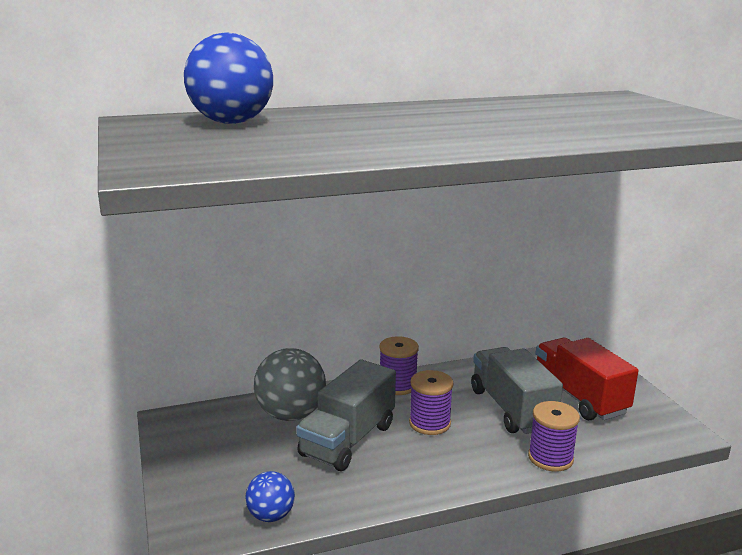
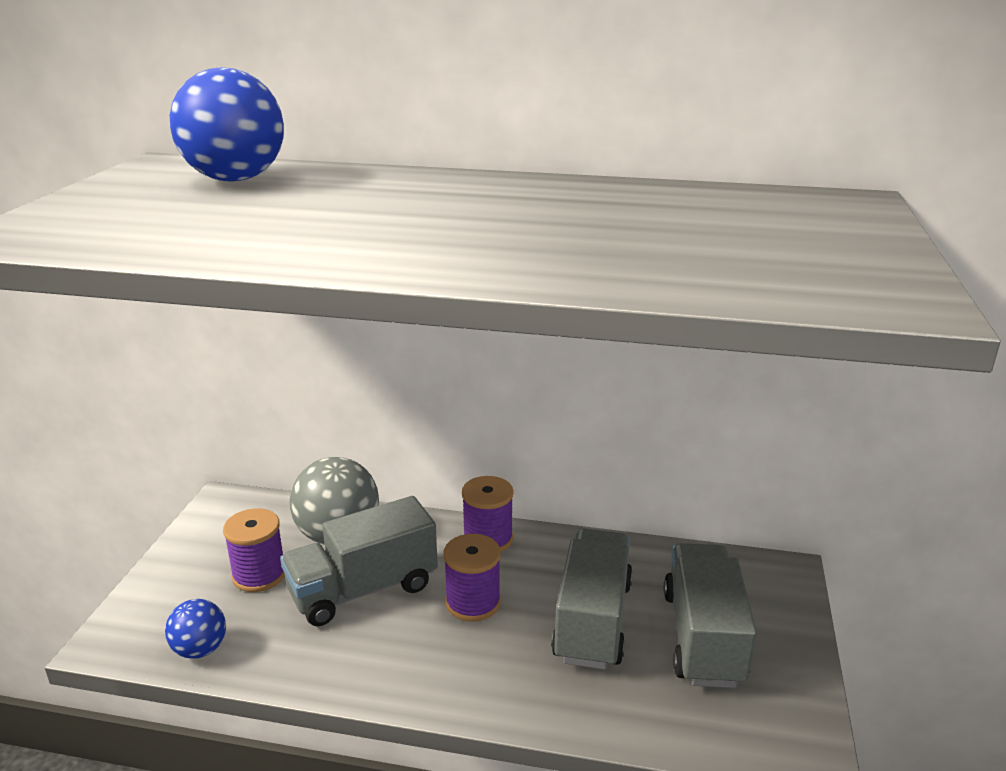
camera: 30 degrees right, 5 degrees up
purple spool [528,401,580,472] -> purple spool moved to [223,508,285,592]
red truck [536,338,639,420] -> grey truck [664,543,757,688]

